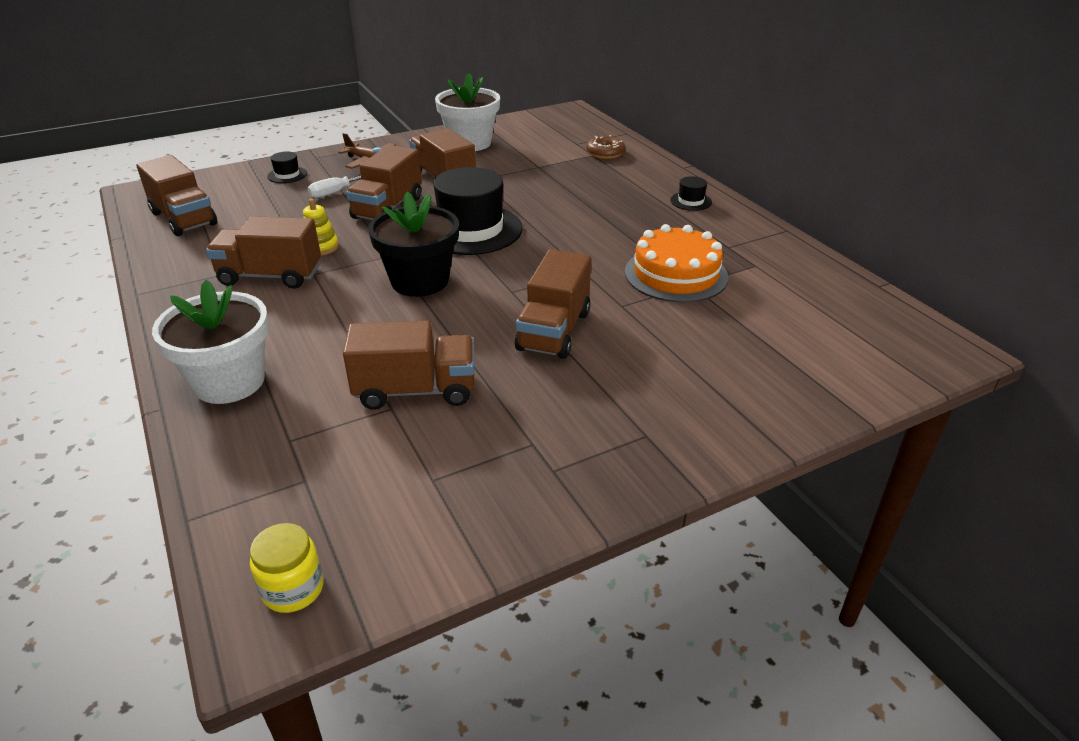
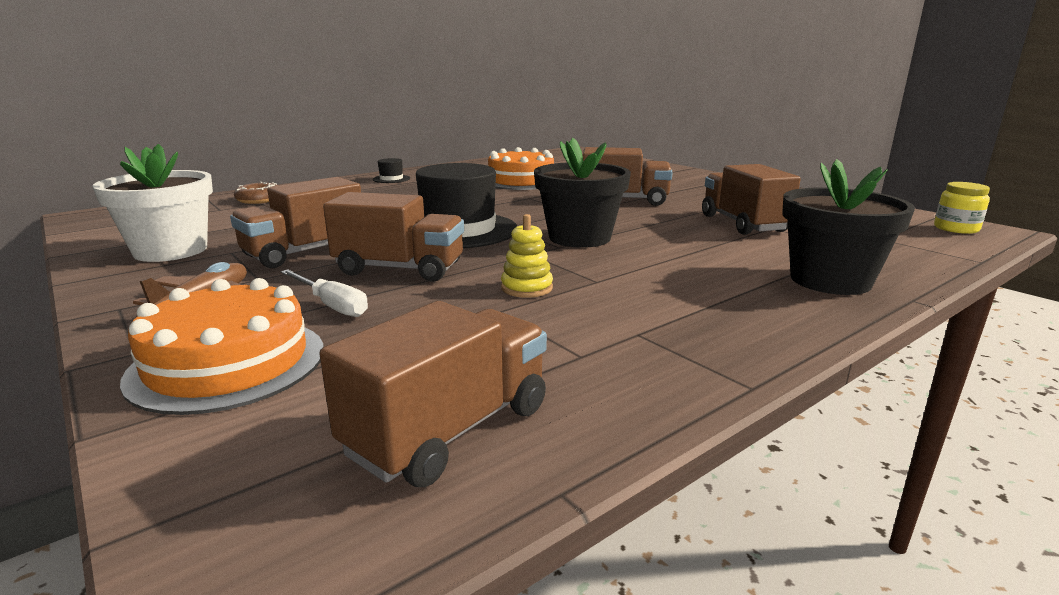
camera: 100 degrees left, 15 degrees down
white flower pot [152,280,269,404] -> black flower pot [782,159,915,295]
brown truck [206,216,321,289] -> none
black hat [267,152,307,183] -> orange cake [120,278,324,415]

